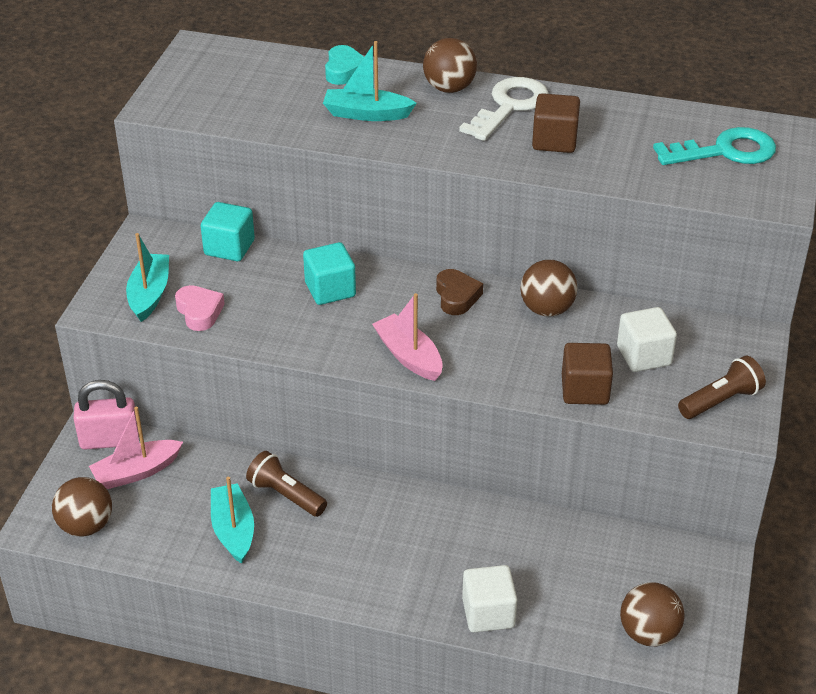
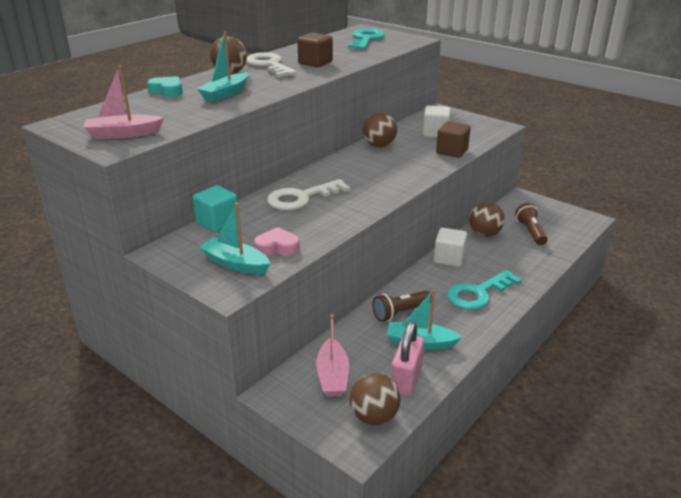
camera: 65 degrees left, 10 degrees down
pink padlock [73,380,139,450] -> pink padlock moved to [391,321,424,397]
turquoise cube [303,242,356,305] -> white key [267,179,350,210]
pink boat [372,293,443,381] -> pink boat moved to [83,65,164,139]
brown heart [436,269,483,315] -> none
white cube [462,565,517,633] -> white cube moved to [434,228,467,267]
brown ball [620,582,685,646] -> brown ball moved to [469,202,505,237]
brown flashlight [678,355,766,419] -> brown flashlight moved to [515,203,548,245]
none -> turquoise key [447,270,522,310]

